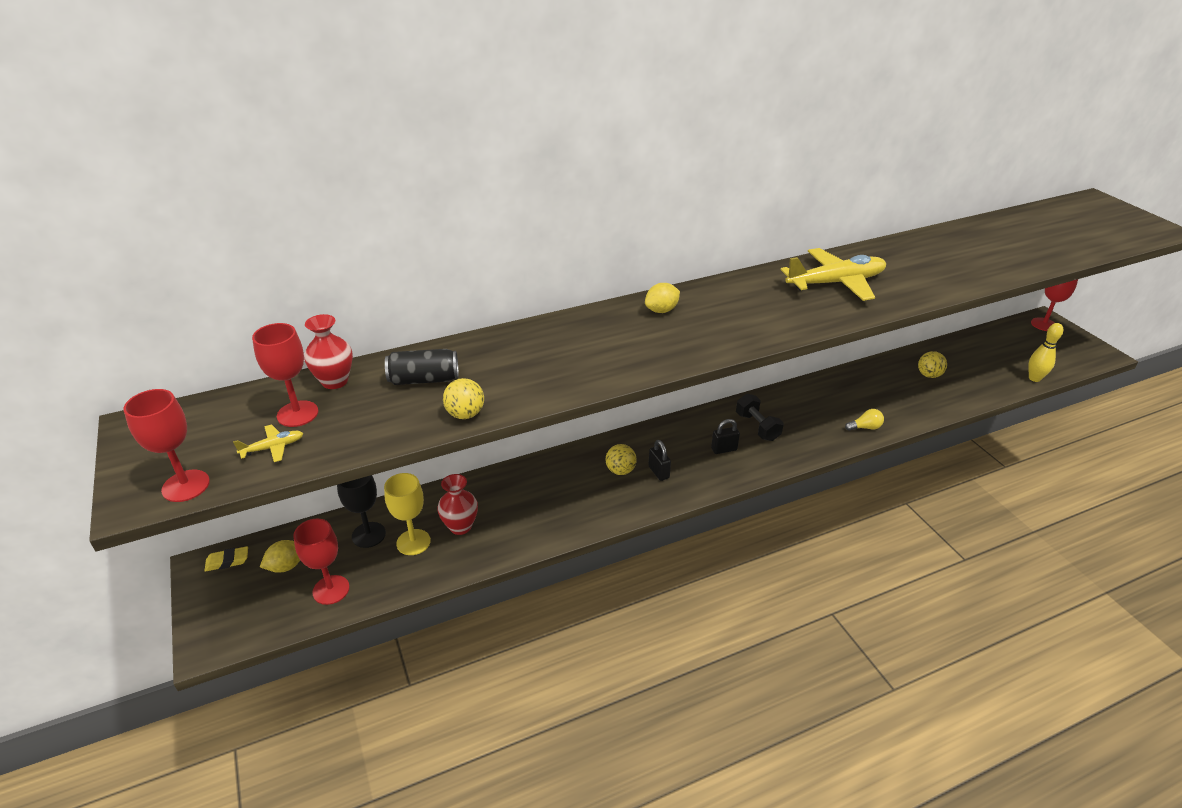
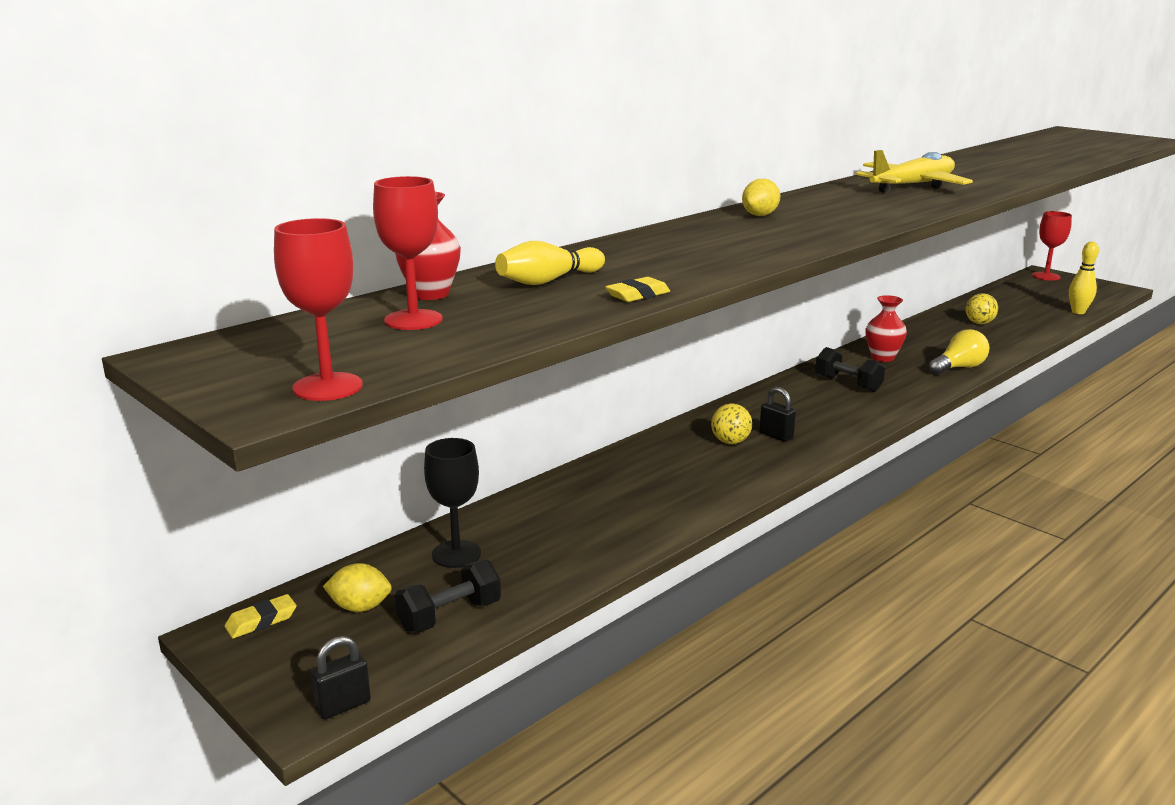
camera: 20 degrees left, 15 degrees down
yellow plane [233,424,303,462] -> none
yellow lemon [260,540,300,573] -> yellow lemon turned 60 degrees clockwise [323,563,392,612]
red goblet [293,518,349,605] -> black dumbbell [395,560,501,633]
yellow goblet [384,473,431,555] -> none
black can [385,349,459,385] -> yellow bowling pin [495,241,605,285]
red vase [437,474,478,535] -> red vase moved to [866,295,907,362]
yellow ball [443,378,484,419] -> yellow eraser [605,277,670,302]
black padlock [711,419,740,454] -> black padlock moved to [310,636,371,719]
yellow light bulb [845,409,884,431] -> yellow light bulb [928,329,989,375], size x1.55

